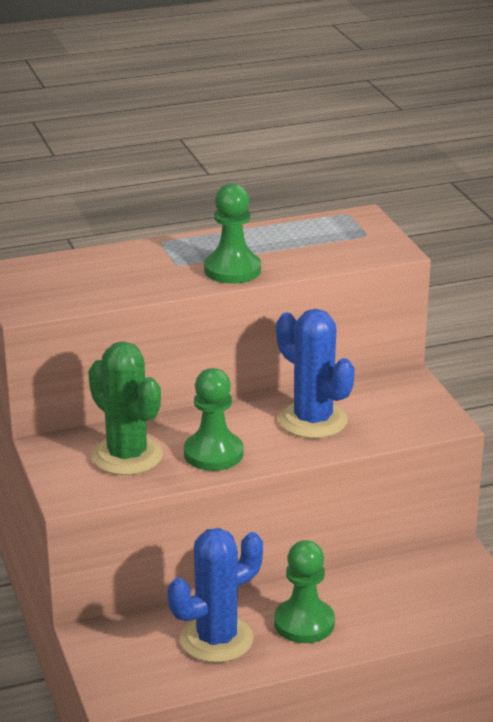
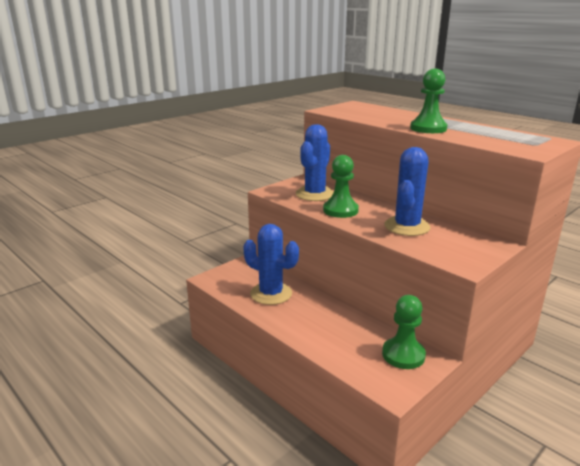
camera: 65 degrees right, 5 degrees down
green cactus [88,341,163,475] -> blue cactus [296,124,334,201]
green pawn [274,540,335,643] -> green pawn moved to [382,295,426,369]

